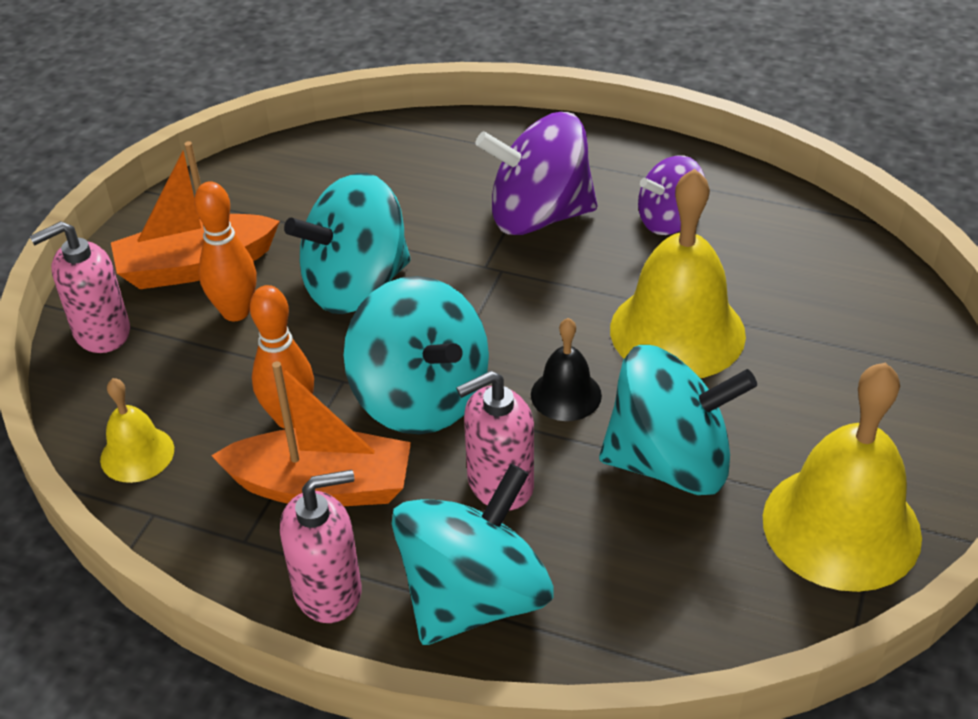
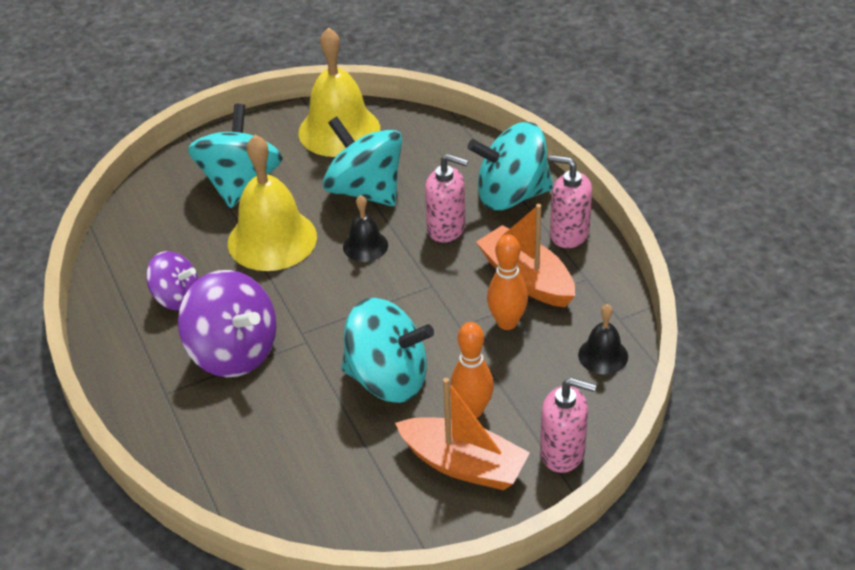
camera: 135 degrees left, 0 degrees up
yellow bell [100,378,174,483] -> black bell [578,304,628,374]
turquoise spinning top [344,276,489,434] -> turquoise spinning top moved to [188,104,283,208]

